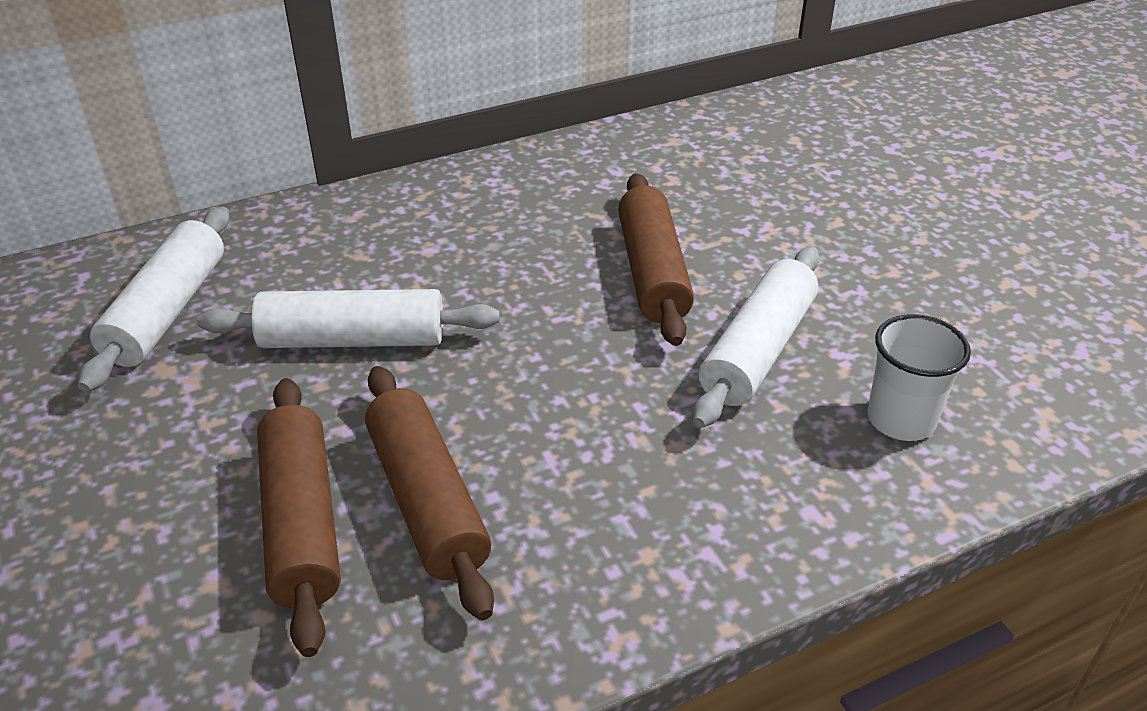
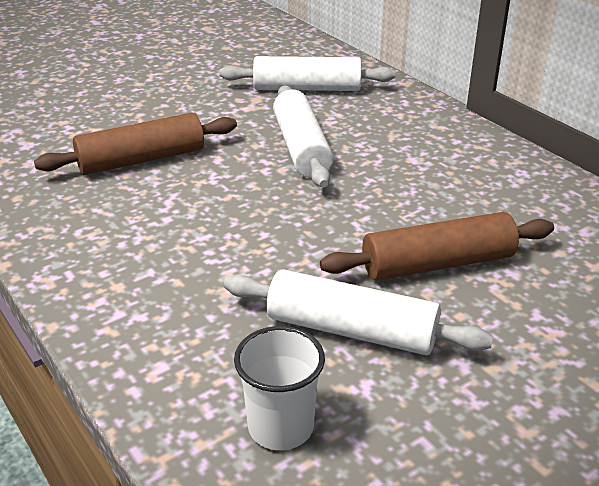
camera: 80 degrees right, 5 degrees down
brown rolling pin [365,366,494,621] -> none

